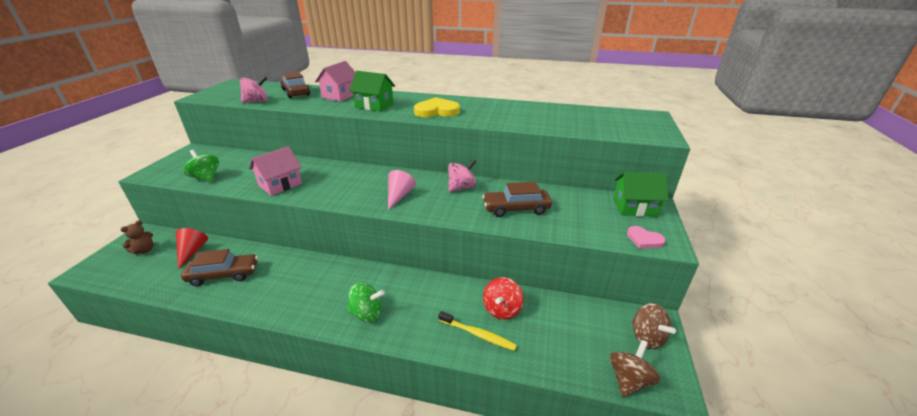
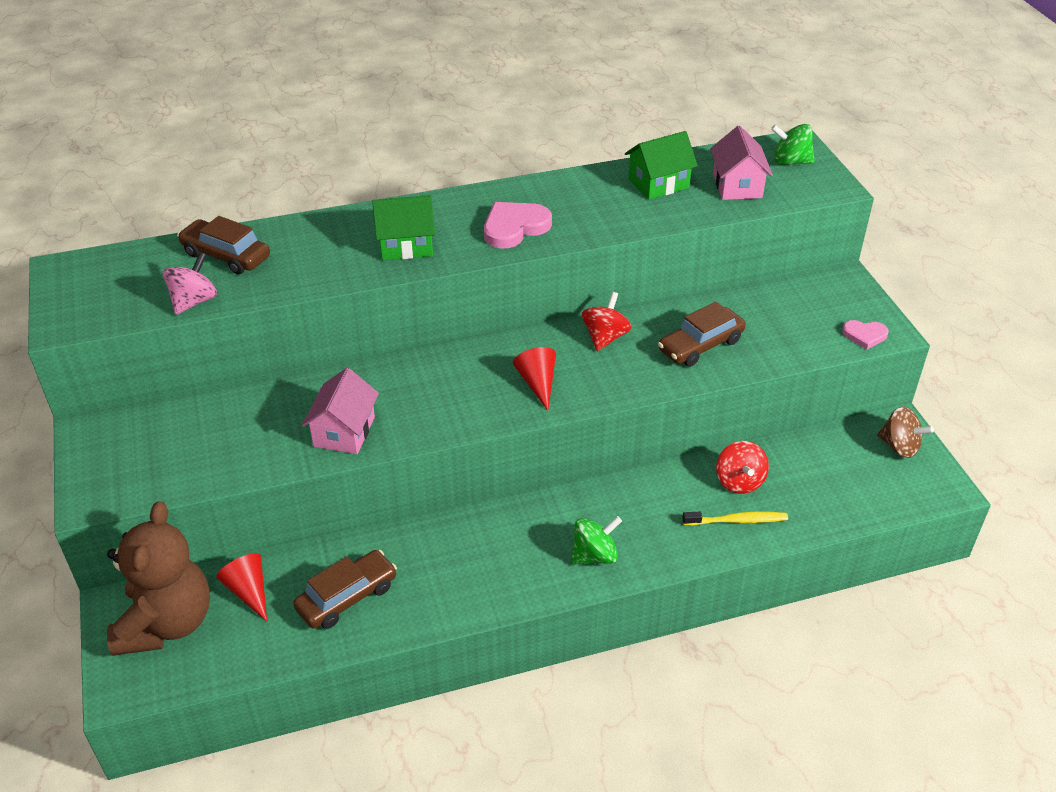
camera: 30 degrees left, 10 degrees up
brown teddy bear [121,220,154,254] -> brown teddy bear [107,502,210,656], size x2.47
green spinning top [183,150,219,182] -> green spinning top moved to [771,124,815,165]
pink house [315,61,355,102] -> pink house moved to [710,126,773,200]
pink cone [388,170,416,210] -> red cone [513,347,556,411]
yellow heart [414,97,460,117] -> pink heart [484,202,552,248]
pink spinning top [448,159,476,192] -> red spinning top [582,292,632,351]
brown spinning top [610,340,661,397] -> none
green house [613,172,669,217] -> green house moved to [625,131,698,200]

